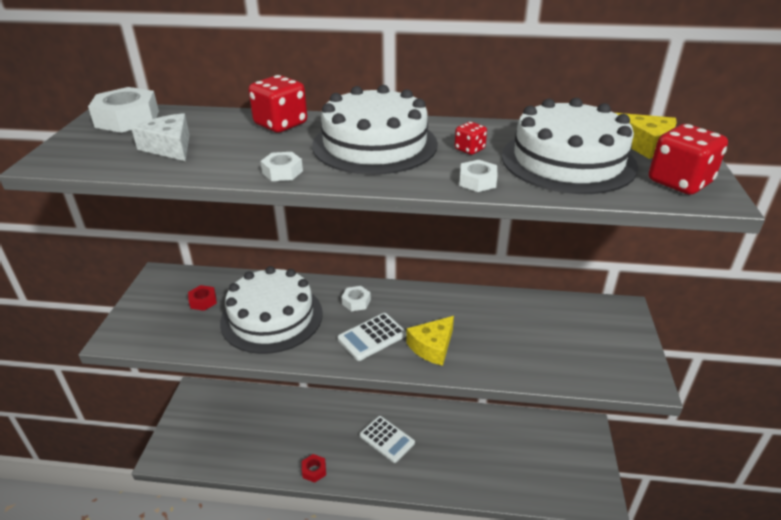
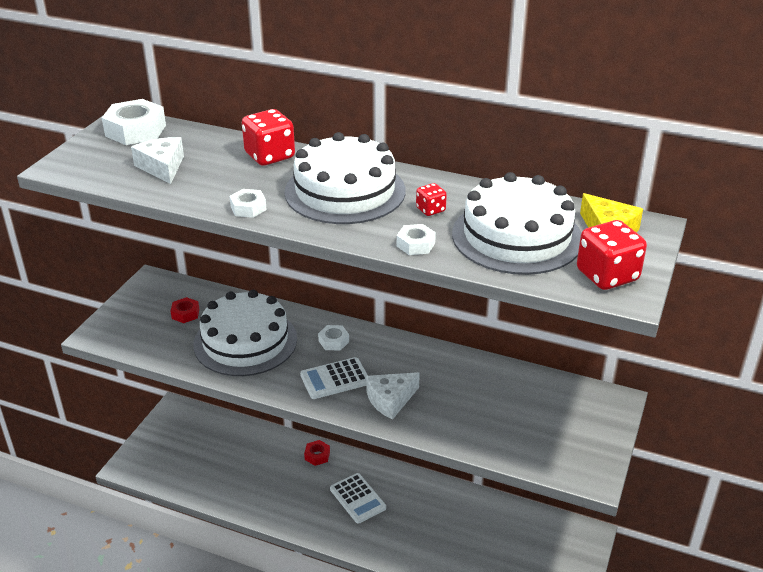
camera: 15 degrees right, 0 degrees up
red nut [302,454,326,483] -> red nut moved to [304,440,330,466]
yellow cheese [406,316,454,366] -> white cheese [366,372,420,420]

